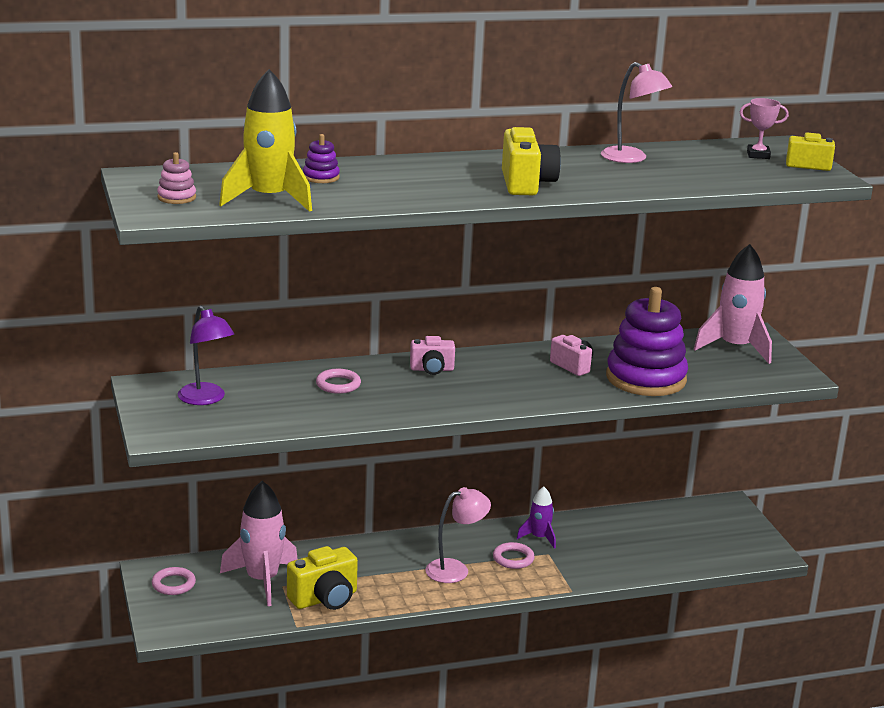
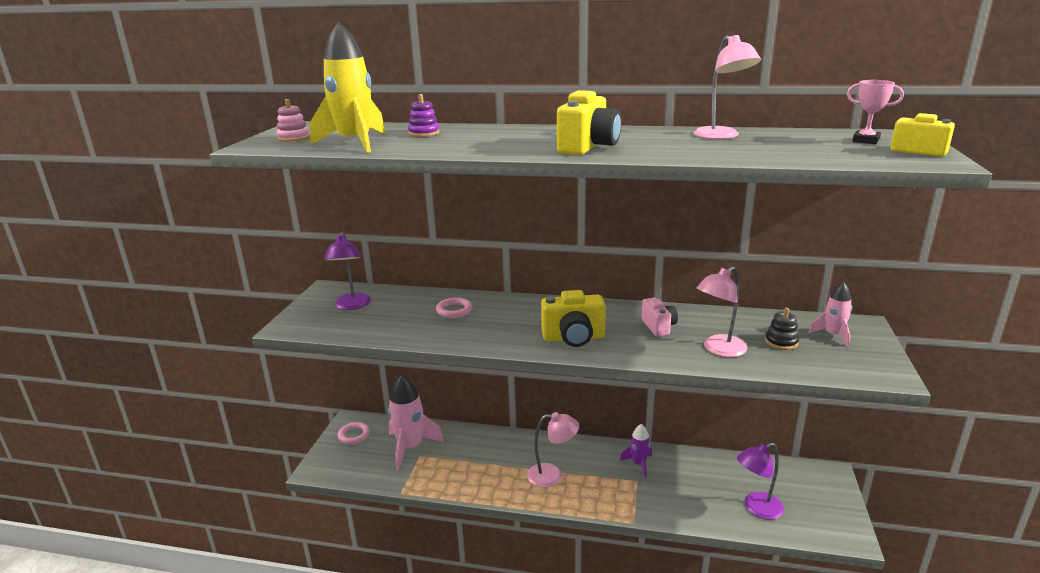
camera: 30 degrees right, 0 degrees up
yellow camera [287,546,358,610] -> yellow camera moved to [541,290,606,347]
pink camera [410,336,455,375] -> none
pink ring [493,542,535,569] -> none
purple stacking toy [606,287,688,396] -> pink lamp [697,266,747,357]
pink rocket [694,244,772,364] -> pink rocket [809,282,852,347], size x0.55
none -> purple lamp [737,442,784,520]
none -> black stacking toy [765,308,799,350]

